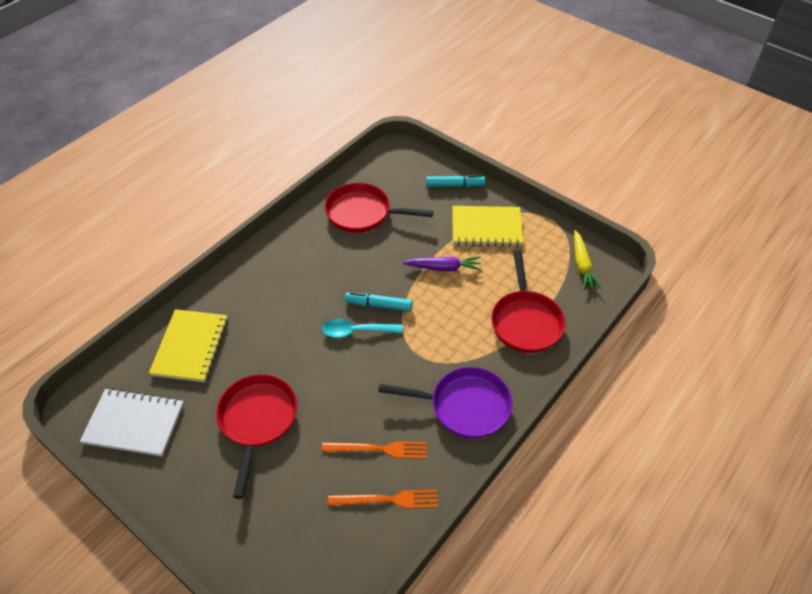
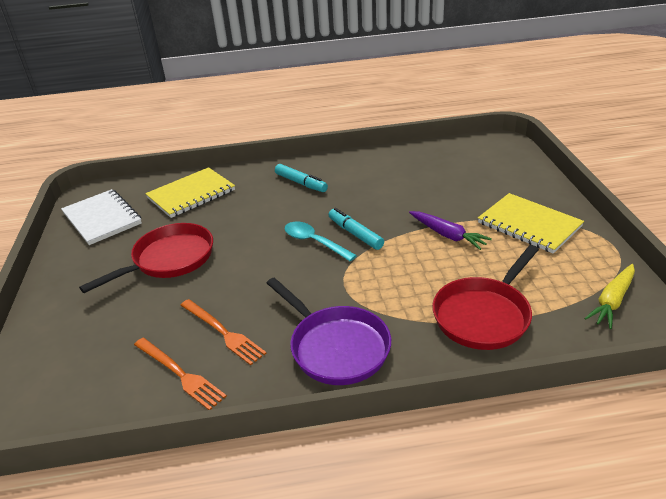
camera: 45 degrees right, 15 degrees down
red pan [325,183,433,233] -> none
turquoise marker [426,175,485,187] -> turquoise marker moved to [275,164,328,192]

